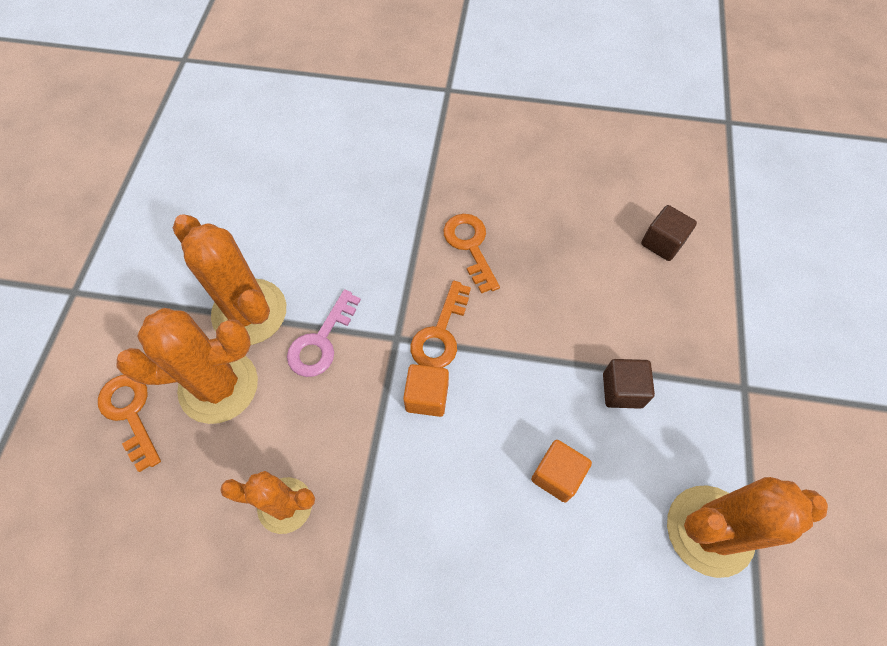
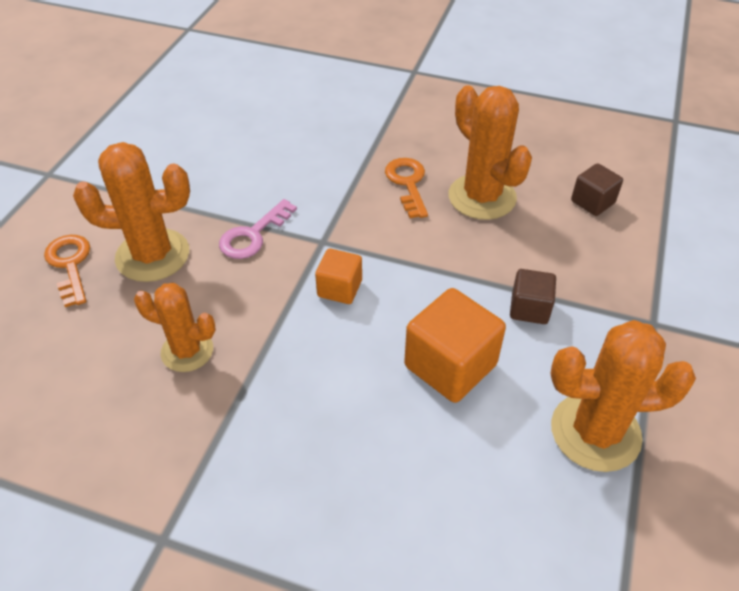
camera: 10 degrees right, 15 degrees down
orange cactus [173,214,286,345] -> orange cactus moved to [449,86,532,220]
orange key [410,281,471,368] -> none
orange cube [531,440,592,503] -> orange cube [404,288,506,403], size x1.73

